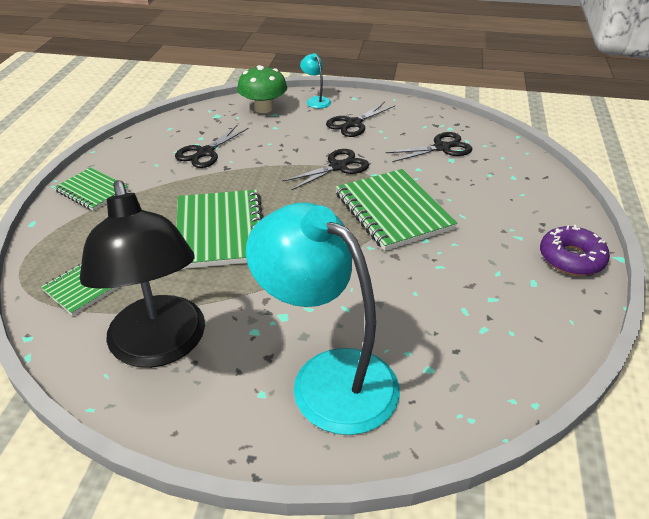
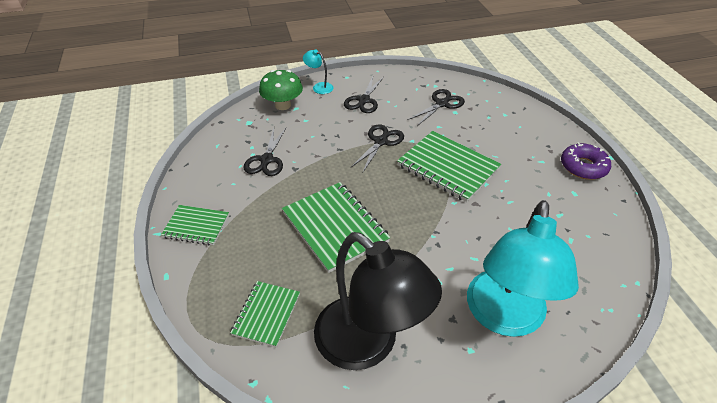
camera: 25 degrees left, 5 degrees up
turquoise lamp [246,203,400,435] -> turquoise lamp turned 90 degrees counterclockwise [467,200,579,337]

